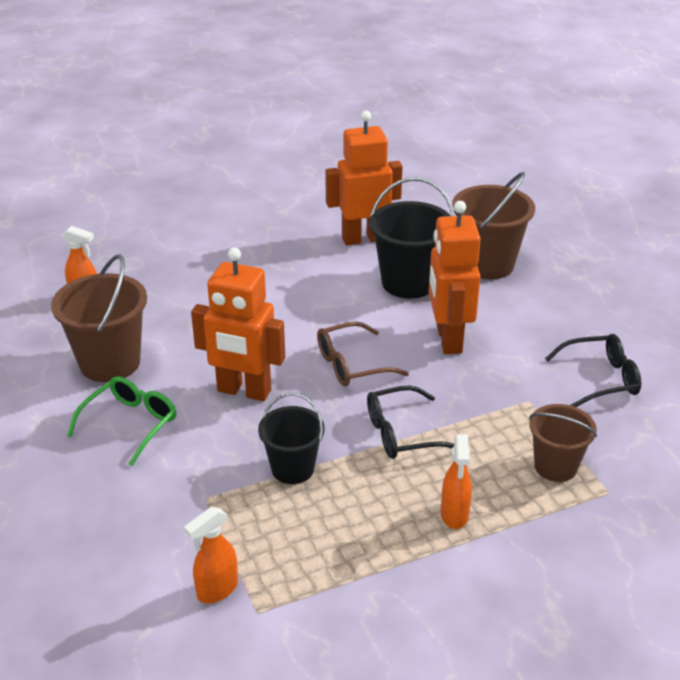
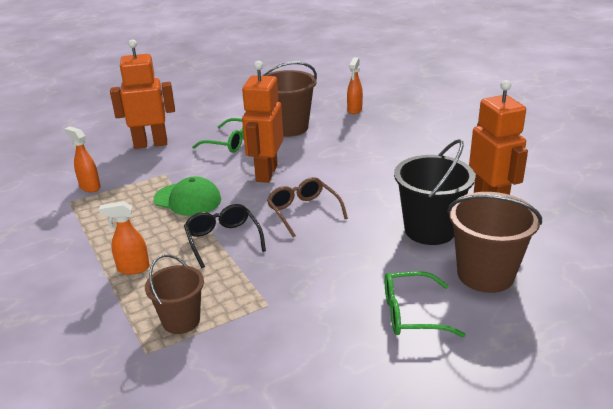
camera: 85 degrees right, 5 degrees down
black bucket [258,393,325,484] -> green cap [154,176,221,216]
orange robot [429,201,481,354] -> orange robot moved to [110,39,175,149]
black glasses [545,334,641,407] -> none
none -> green glasses [385,271,465,337]

